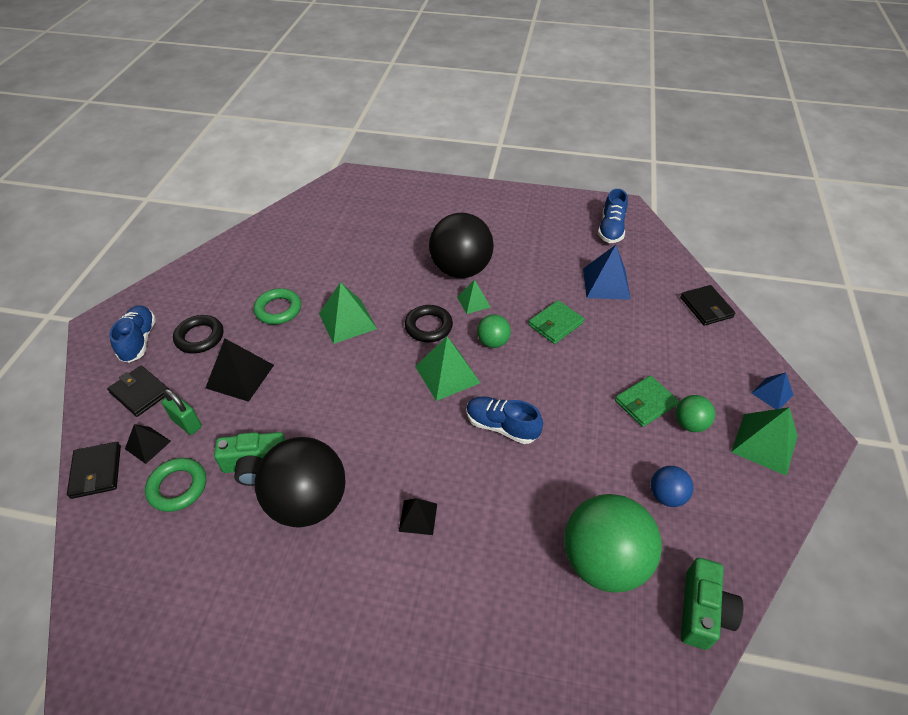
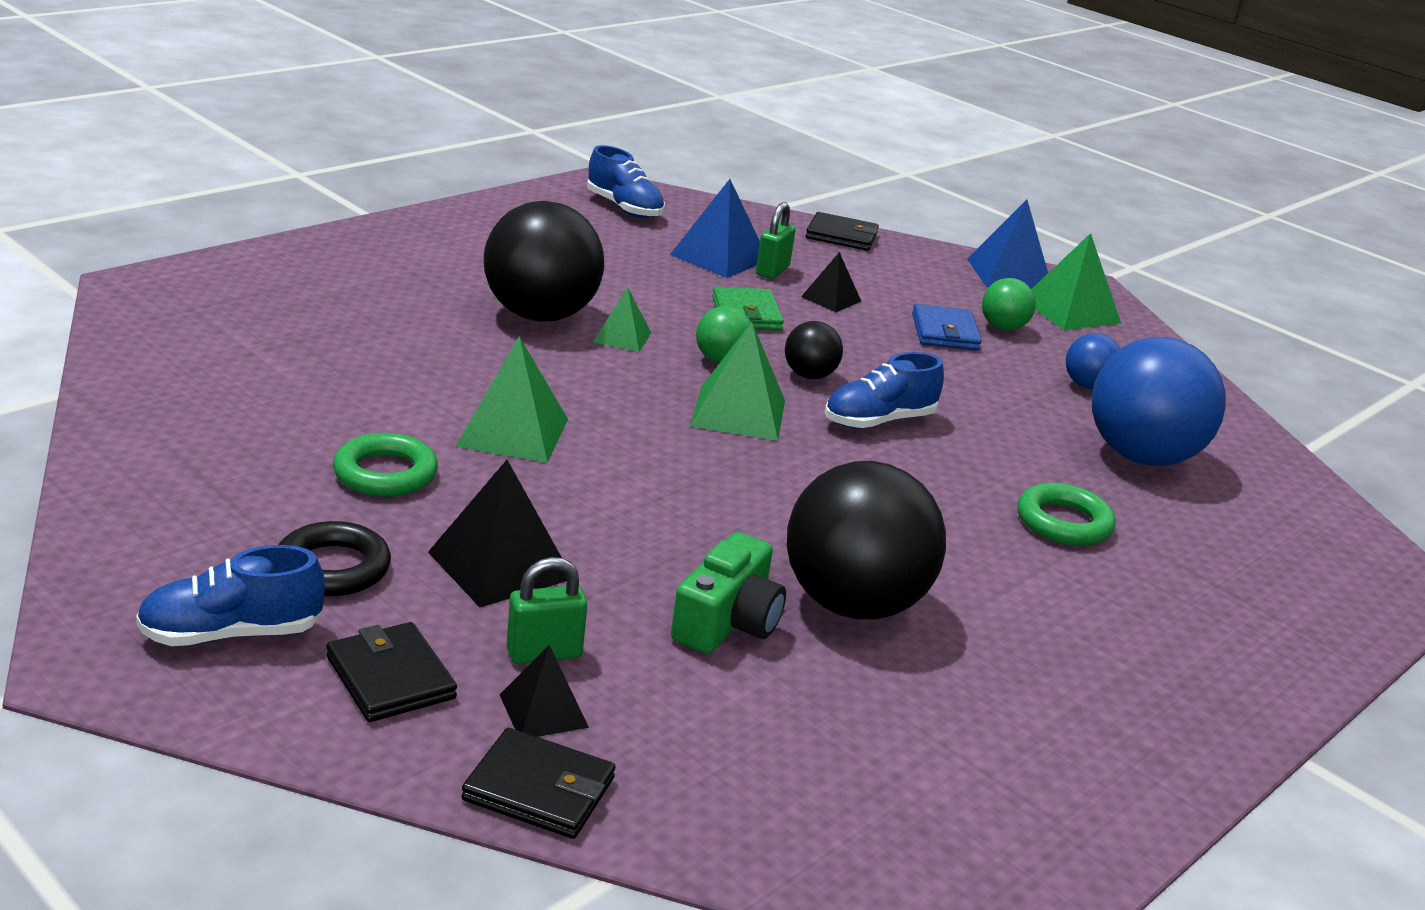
camera: 60 degrees left, 20 degrees down
black wallet [107,366,169,417] -> black wallet turned 75 degrees clockwise [326,622,457,722]
blue shoe [109,305,156,363] -> blue shoe turned 45 degrees counterclockwise [136,545,325,646]
green ring [145,458,206,512] -> green ring moved to [1018,483,1116,546]
black pyramid [398,498,437,535] -> black pyramid moved to [801,252,862,312]
black ring [405,305,453,342] -> none
green ball [564,494,662,593] -> blue ball [1092,337,1226,466]
green wallet [615,375,679,427] -> blue wallet [912,304,982,351]
green camera [681,558,743,650] -> none
blue pyramid [752,372,793,409] -> blue pyramid [967,199,1048,289], size x1.69
none -> green padlock [756,202,796,279]
none -> black ball [785,321,843,379]

